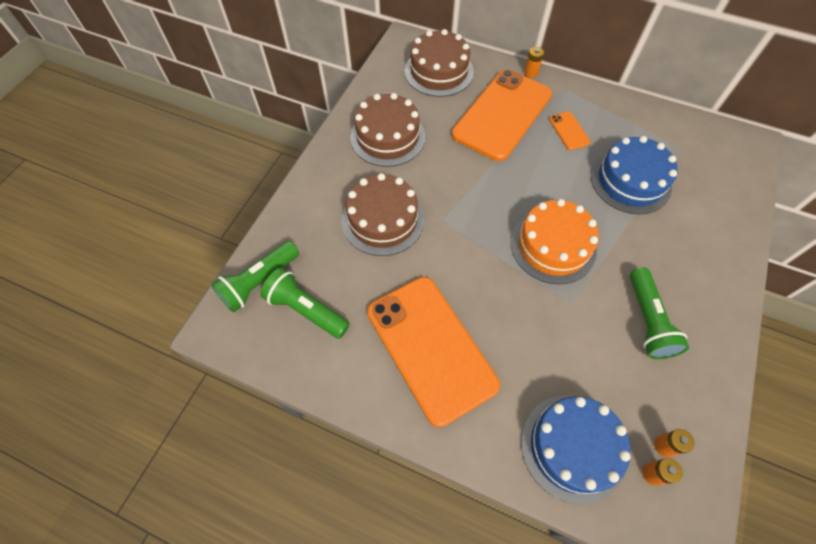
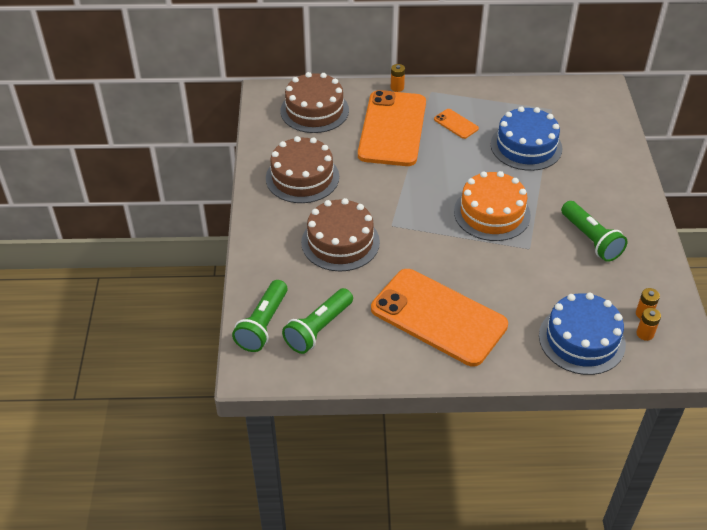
camera: 25 degrees left, 15 degrees down
green flashlight [260,268,350,339] -> green flashlight turned 60 degrees counterclockwise [282,288,353,354]

